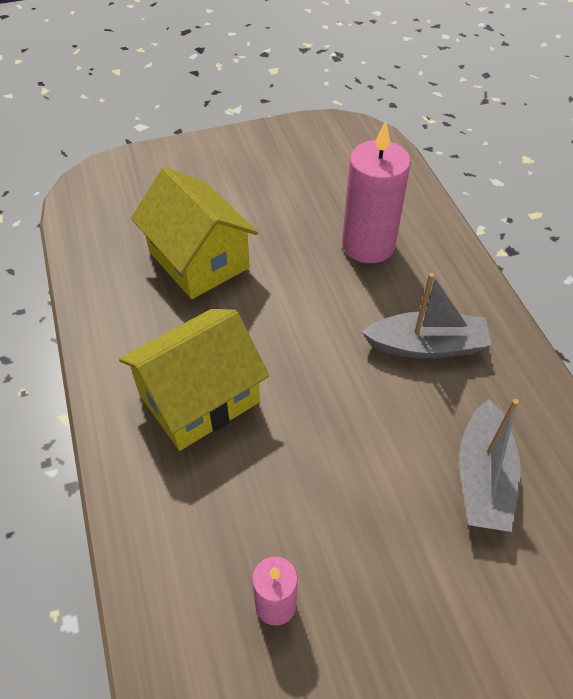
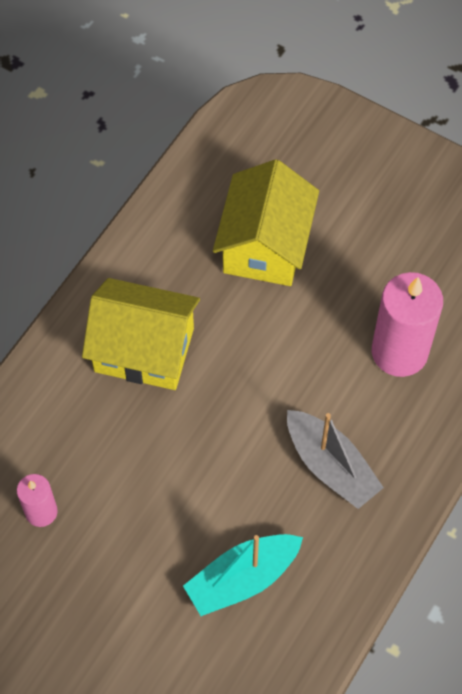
camera: 50 degrees right, 10 degrees up
grey boat [459,399,521,532] -> turquoise boat [183,534,303,616]

